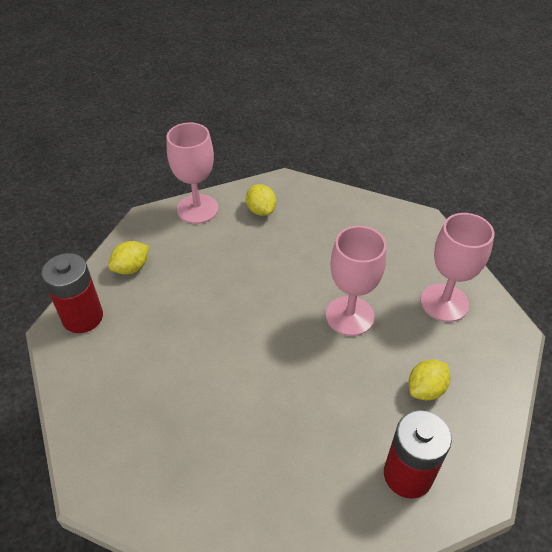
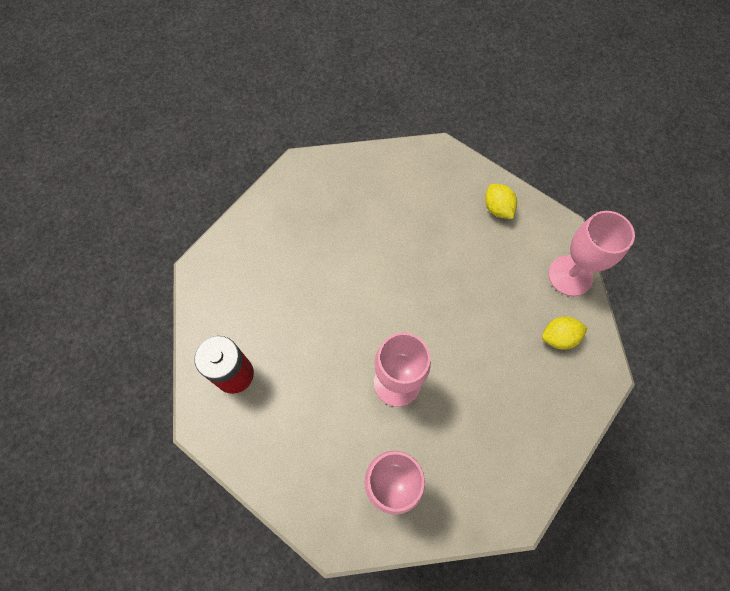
camera: 105 degrees right, 20 degrees up
red battery [41,253,103,333] -> none
yellow lemon [409,360,450,400] -> none

